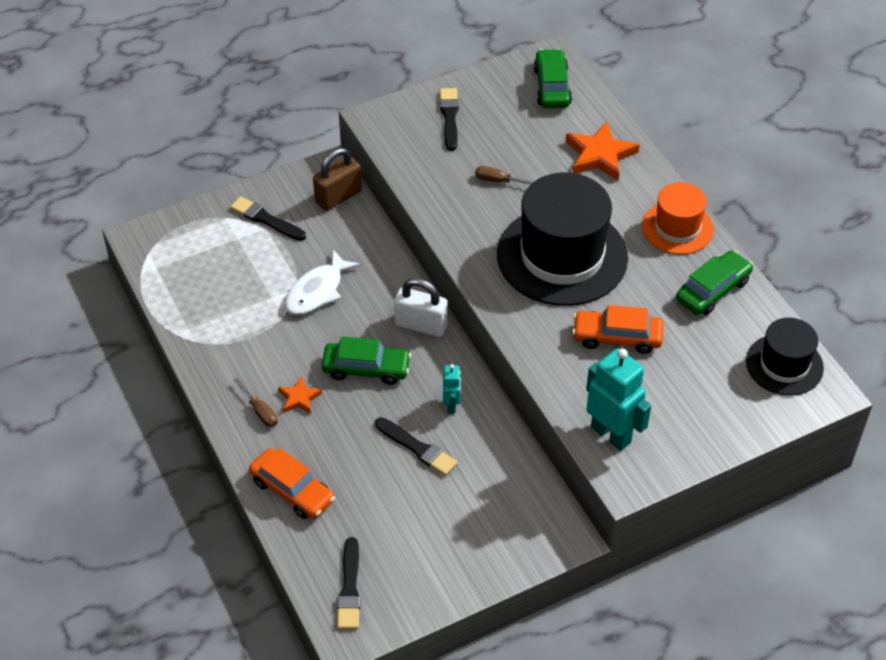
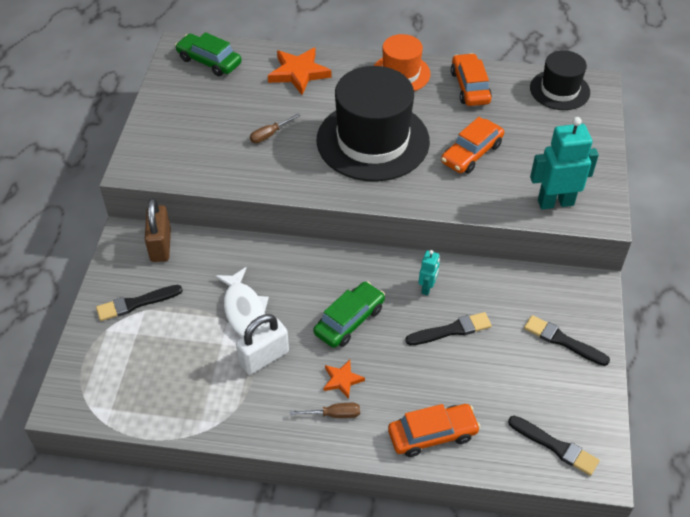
camera: 55 degrees left, 0 degrees up
white padlock [394,278,448,337] -> white padlock moved to [236,314,289,375]
black brush [440,88,459,151] -> black brush moved to [524,315,610,366]
turquoise robot [443,364,461,414] -> turquoise robot turned 75 degrees clockwise [419,250,440,296]
green car [676,250,753,315] -> orange car [451,53,492,106]

